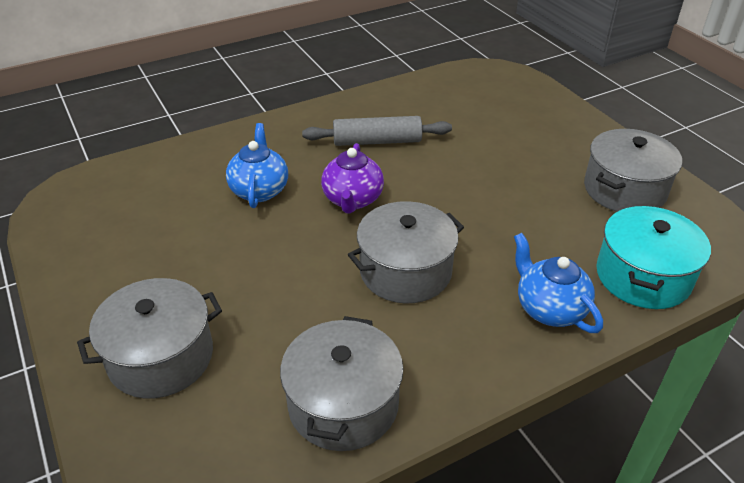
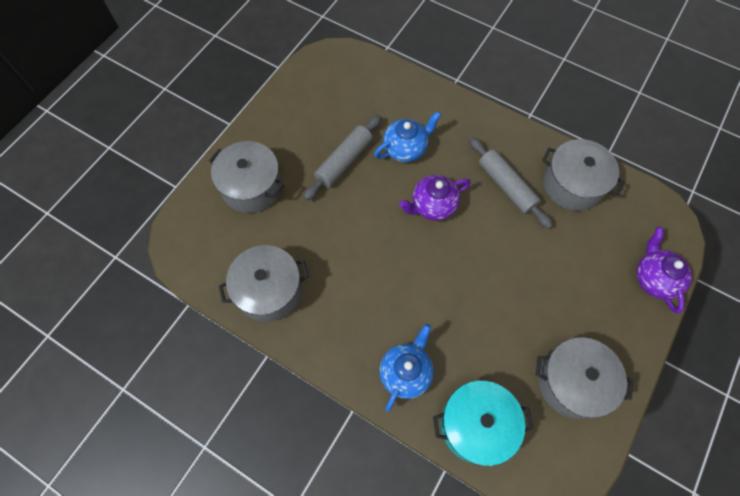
camera: 60 degrees right, 25 degrees up
grey pot [348,201,464,303] -> grey pot moved to [542,139,625,211]
none -> grey rolling pin [304,115,382,200]
none -> purple teapot [636,227,692,313]

